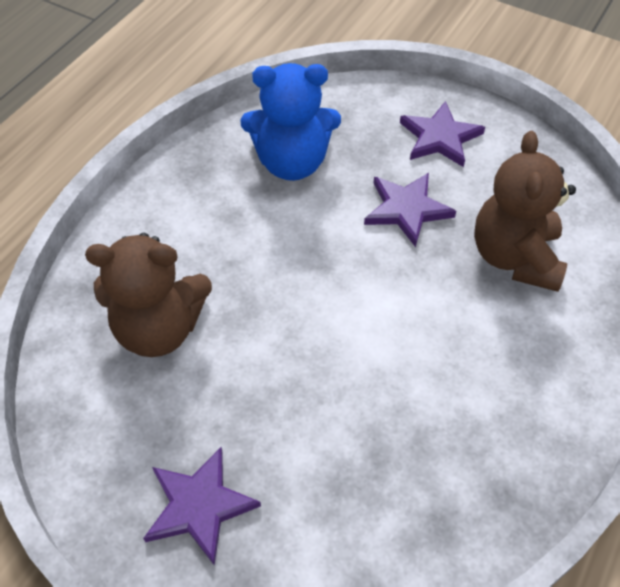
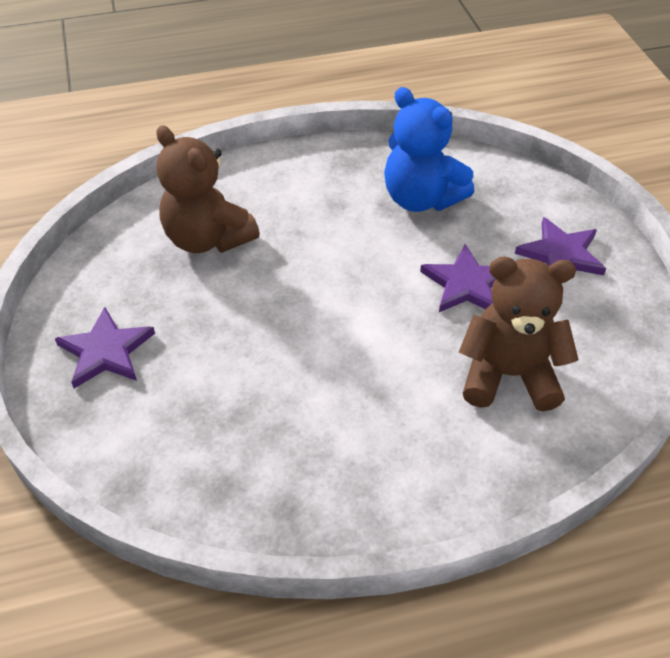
camera: 45 degrees right, 5 degrees down
brown teddy bear [474,131,576,292] -> brown teddy bear turned 45 degrees clockwise [459,257,579,412]

